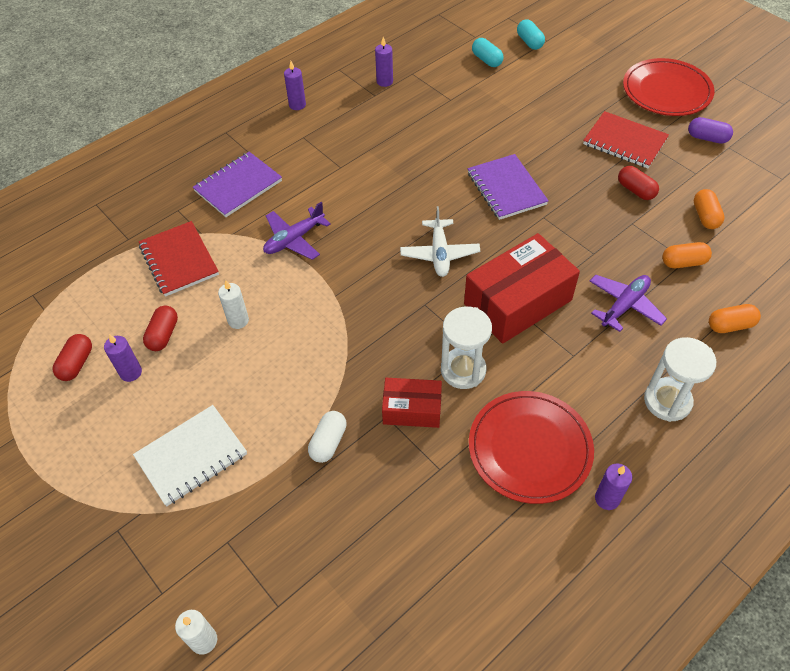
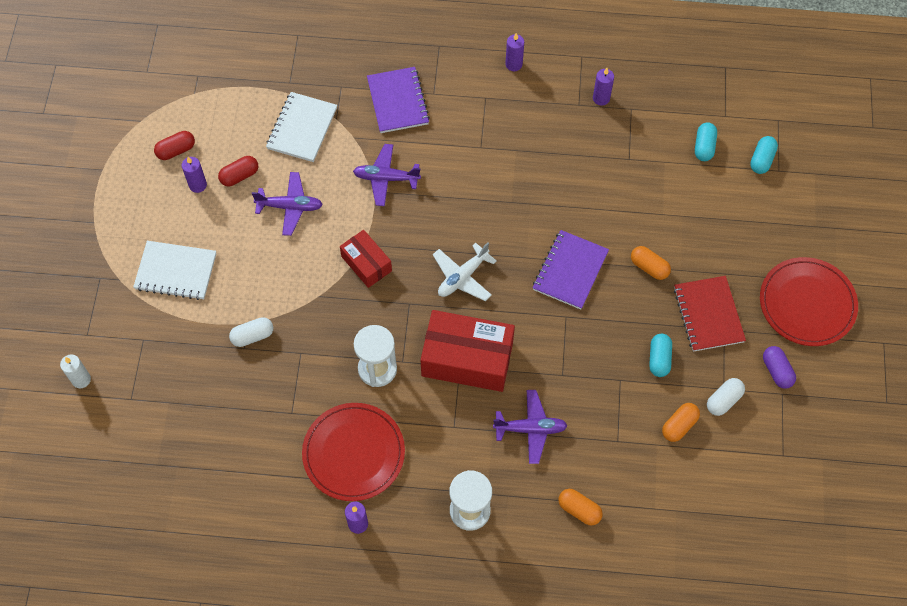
camera: 45 degrees right, 10 degrees up
red notebook [139,221,219,297] -> white notebook [266,92,337,162]
purple notebook [193,152,282,217] -> purple notebook turned 75 degrees clockwise [367,67,430,133]
white candle [218,280,249,329] -> purple plane [252,172,323,236]
red box [382,378,442,428] -> red box moved to [340,230,392,288]
red capsule [618,166,659,200] -> turquoise capsule [649,334,672,377]
orange capsule [662,242,712,268] -> orange capsule moved to [631,246,671,280]
none -> white capsule [707,378,745,416]

